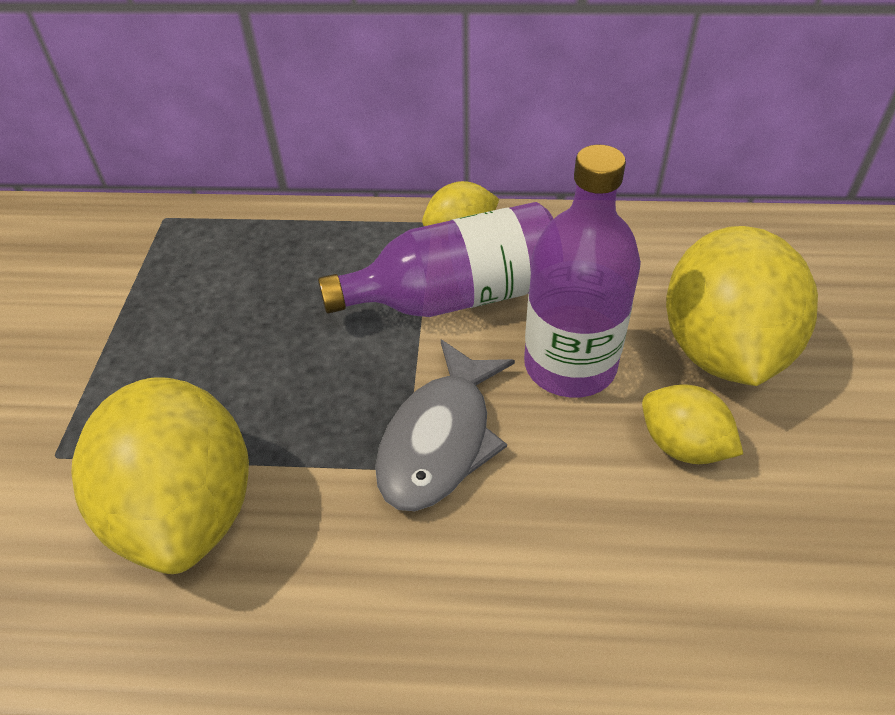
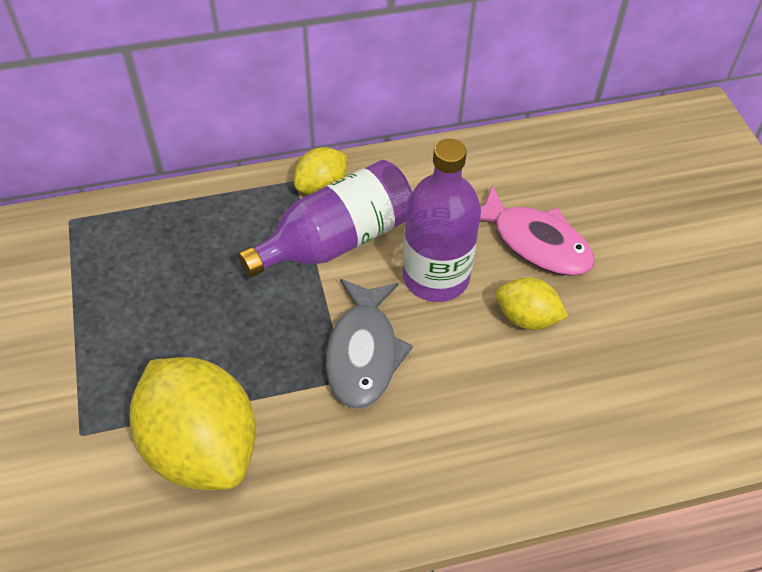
camera: 20 degrees left, 5 degrees up
yellow lemon [666,226,818,386] -> pink fish [480,185,595,276]

